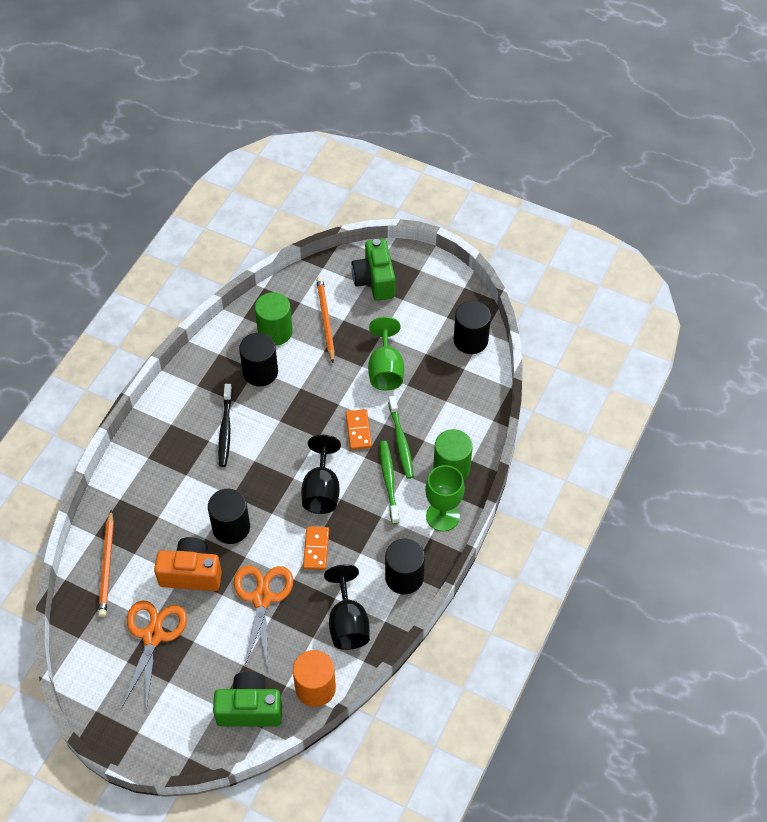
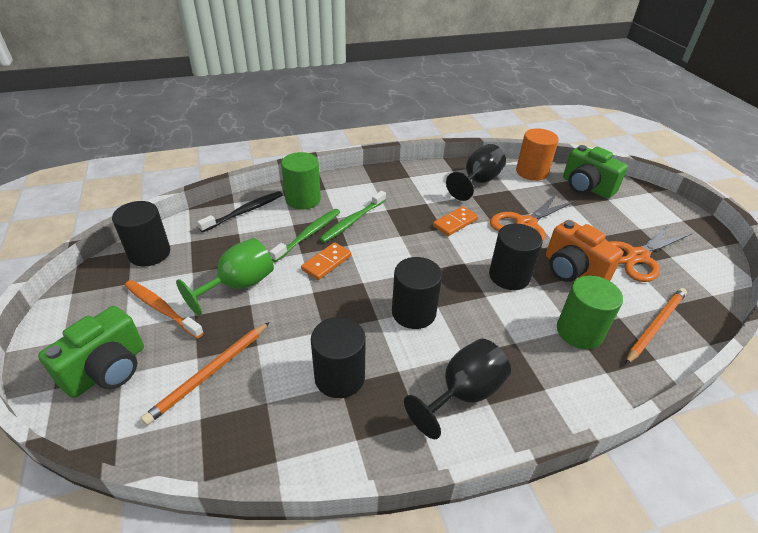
camera: 135 degrees left, 15 degrees down
black toothbrush [218,384,232,467] -> black toothbrush moved to [197,191,283,232]
green cylinder [255,292,293,346] -> green cylinder moved to [557,275,623,349]
black goblet [301,435,341,514] -> black goblet moved to [404,339,511,439]
black cylinder [385,539,425,594] -> black cylinder moved to [392,257,442,329]
green goblet [425,465,465,531] -> none
none -> orange toothbrush [125,280,204,339]

